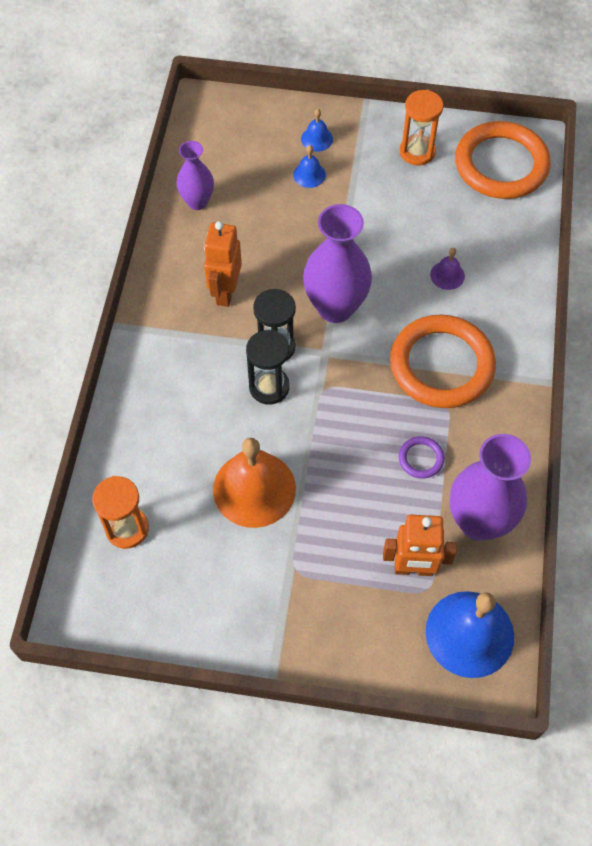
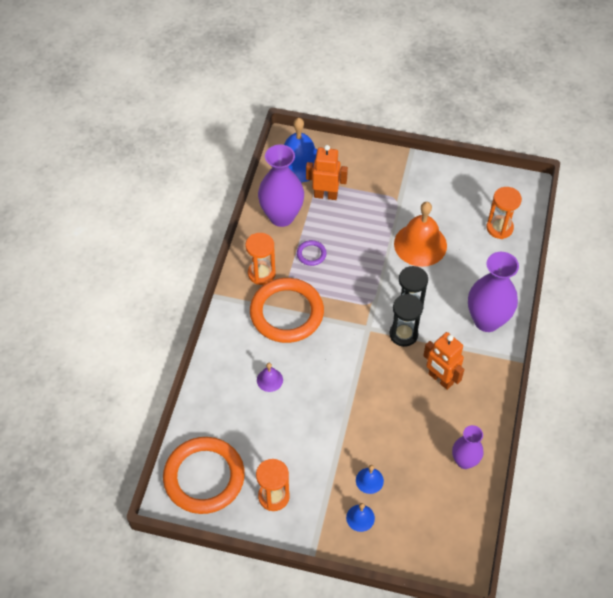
camera: 175 degrees left, 5 degrees down
orange robot [204,221,242,307] -> orange robot turned 120 degrees clockwise [423,332,464,390]
purple vase [303,204,372,323] -> purple vase moved to [468,252,519,332]
none -> orange hourglass [246,233,276,285]

